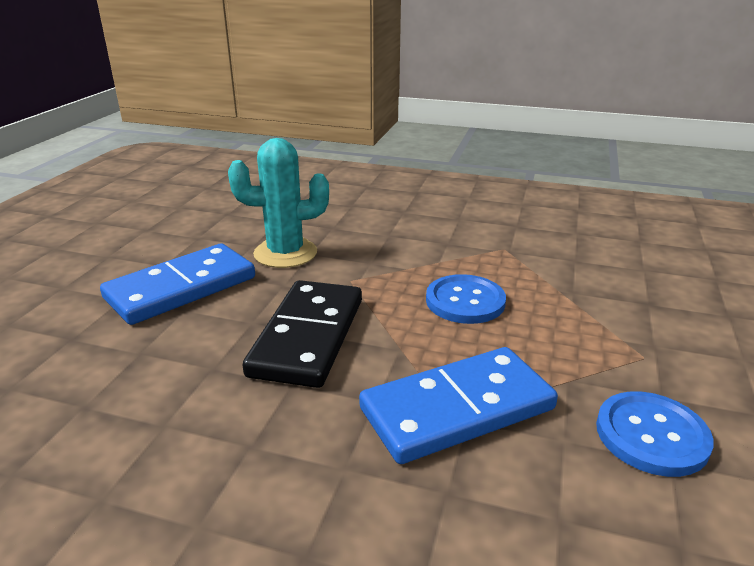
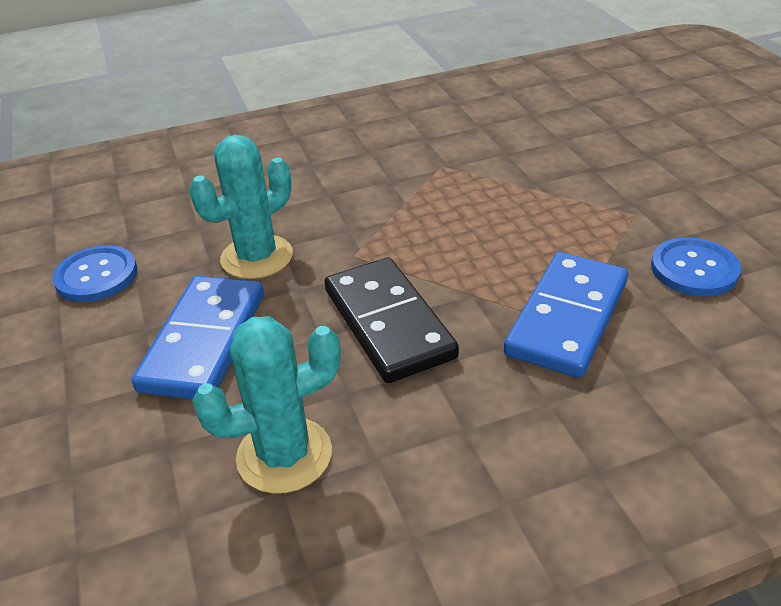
camera: 35 degrees left, 10 degrees up
blue button [426,274,506,324] -> blue button moved to [52,245,137,302]
none -> turquoise cactus [192,316,341,494]

